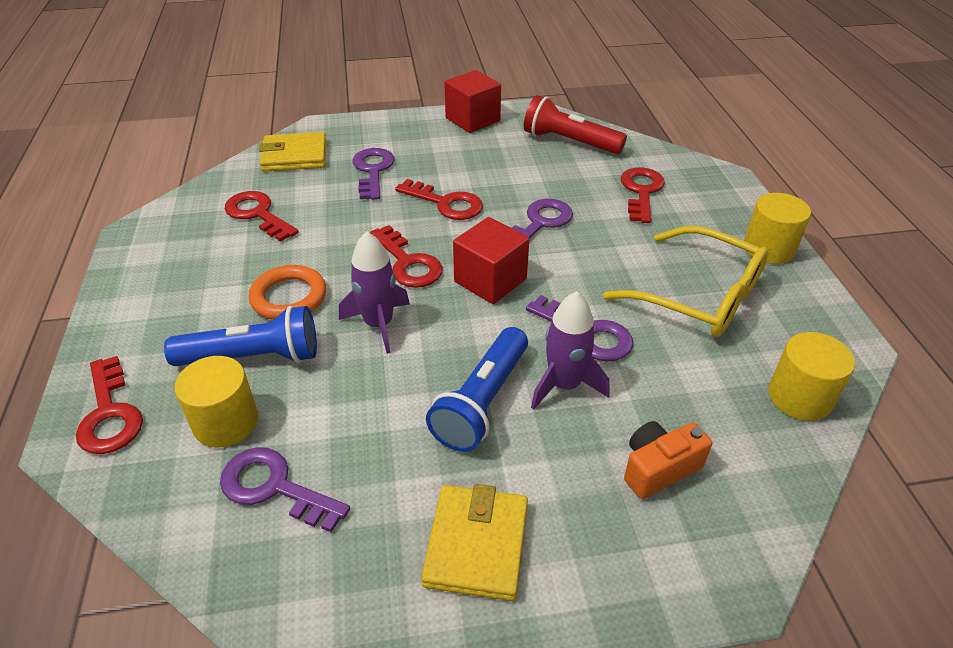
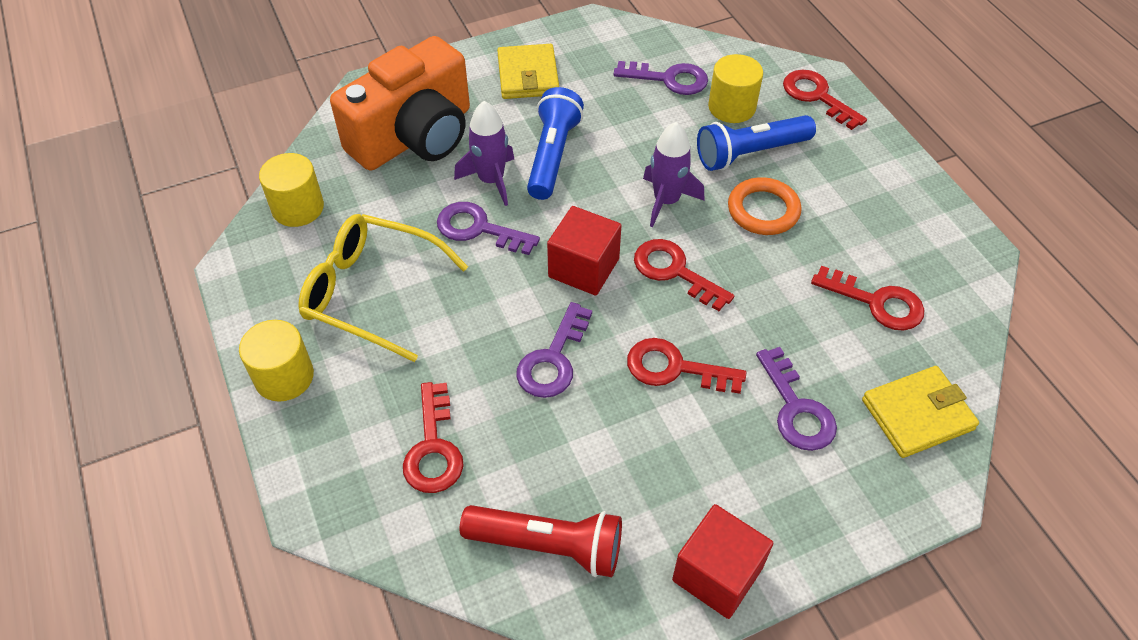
camera: 165 degrees right, 10 degrees up
orange camera [624,421,712,499] -> orange camera [330,36,470,171], size x2.25

